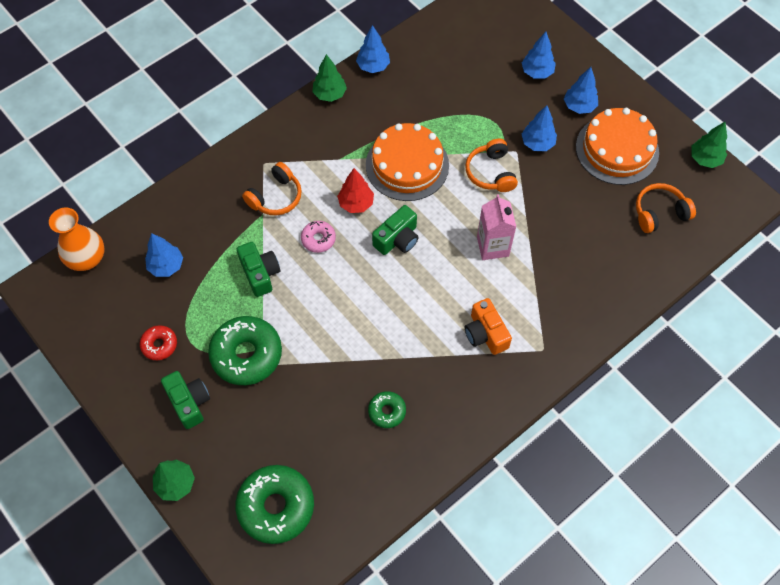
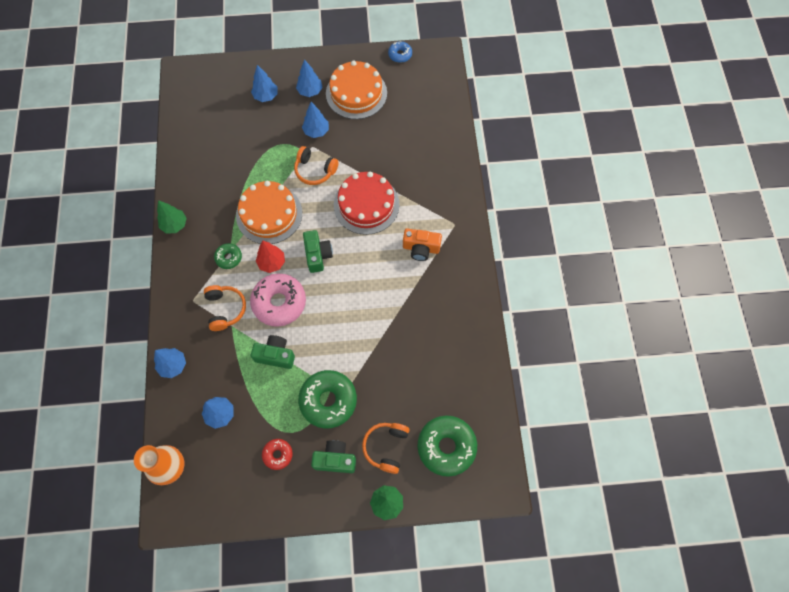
camera: 55 degrees left, 5 degrees up
pink donut [301,221,336,253] -> pink donut [250,274,306,327], size x1.96
blue tree [356,25,390,73] -> blue tree moved to [154,348,186,378]
green donut [368,391,406,428] -> green donut moved to [214,243,242,269]
pink carton [477,194,516,260] -> red cake [334,172,400,235]
orange headphones [636,183,696,233] -> orange headphones moved to [362,423,410,474]
green tree [691,122,727,168] -> blue donut [388,41,412,63]

